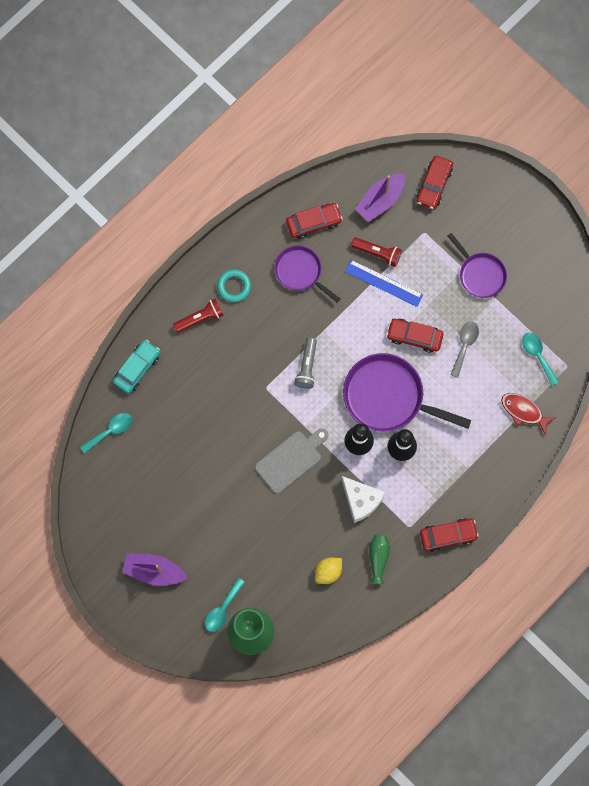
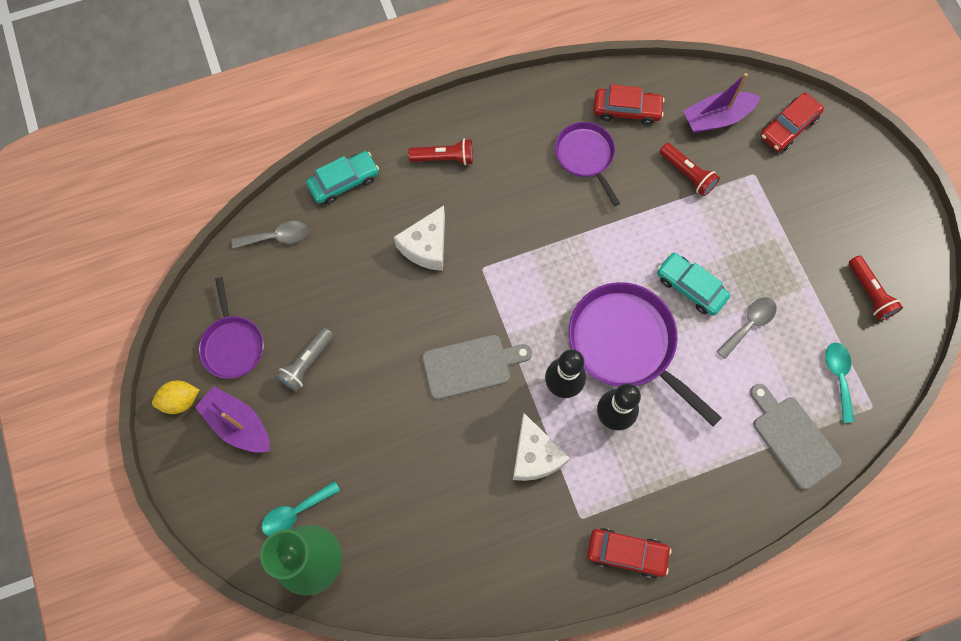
camera: 25 degrees right, 5 degrees down
turquoise spoon [80,413,132,454] -> grey spoon [231,221,308,249]
turquoise ring [217,269,251,302] -> none
grey flashlight [294,337,317,389] -> grey flashlight moved to [276,327,334,392]
yellow lemon [315,557,342,584] -> yellow lemon moved to [152,381,199,414]
blue ruler [345,260,423,307] -> none
green vase [369,535,390,584] -> none
red car [386,319,444,353] -> turquoise car [657,253,730,316]
purple pan [448,233,507,298] -> purple pan moved to [199,277,264,379]
red fish [501,393,556,434] -> grey cutting board [750,384,842,490]
none -> white cheese [394,205,445,271]
none -> red flashlight [849,256,903,321]

